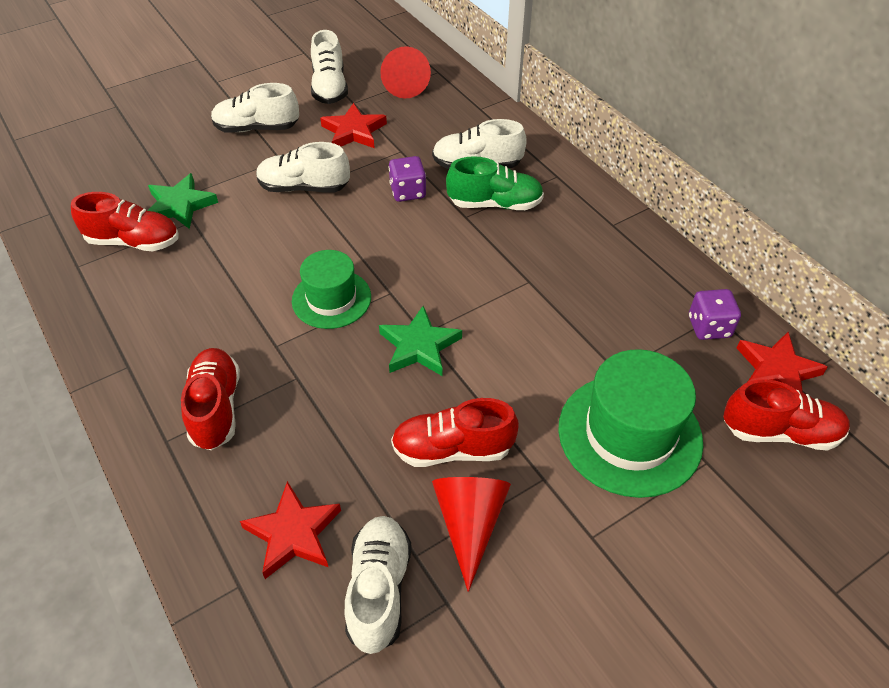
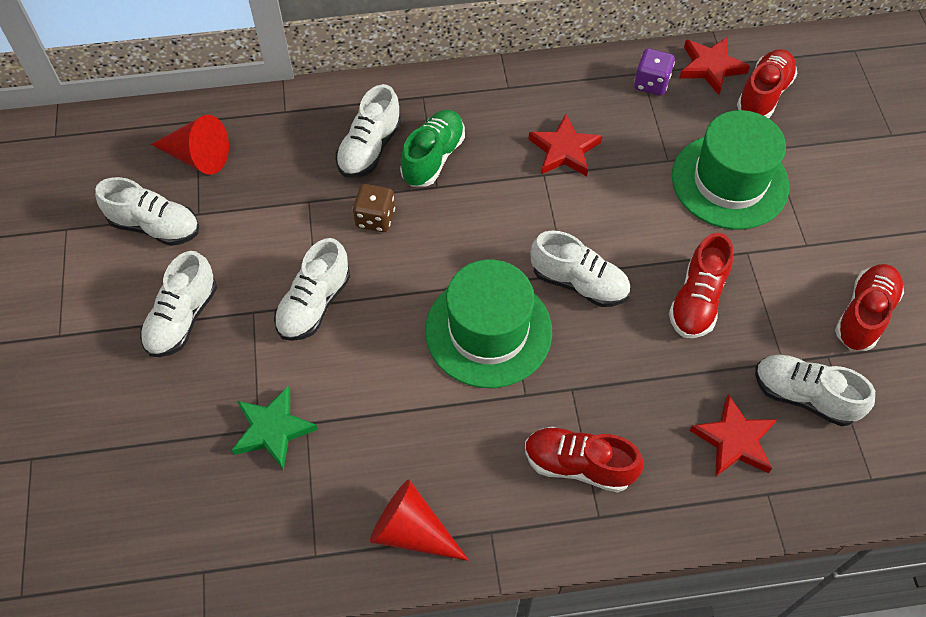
camera: 65 degrees left, 10 degrees up
red shoe [71,192,179,251] -> red shoe moved to [835,264,904,351]
green hat [292,250,371,329] -> green hat [425,260,552,388], size x1.58
red star [320,103,387,148] -> red star moved to [529,114,602,176]
green star [379,306,462,376] -> white shoe [531,230,630,307]
purple dice [389,156,426,202] -> brown dice [353,184,395,232]
red cone [432,477,511,592] -> red cone moved to [370,479,469,561]

